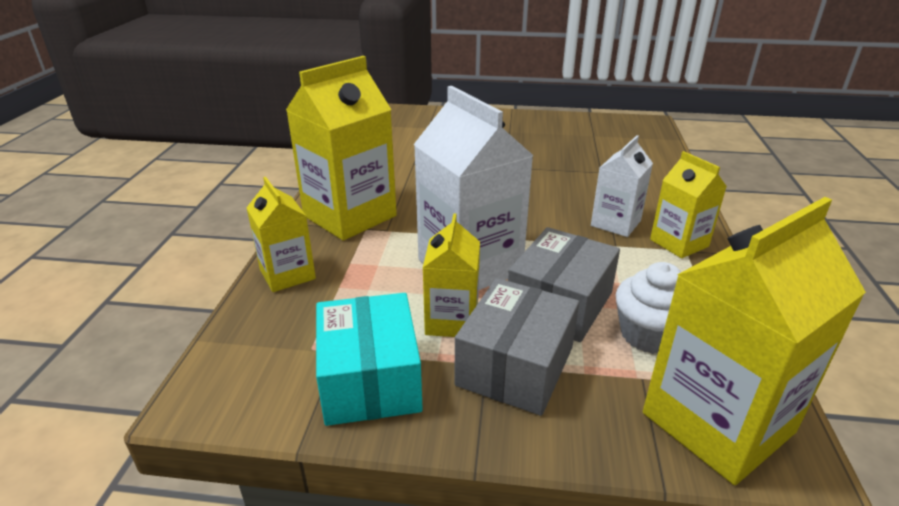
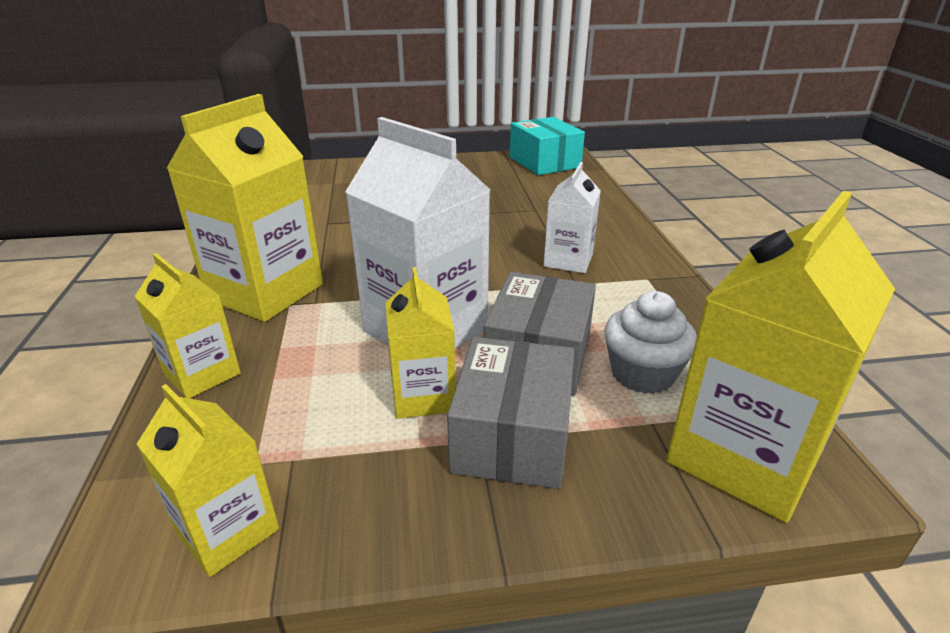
camera: 15 degrees left, 0 degrees up
turquoise box [316,293,423,426] -> turquoise box moved to [510,117,585,175]
yellow carton [650,151,727,258] -> yellow carton moved to [137,384,279,577]

